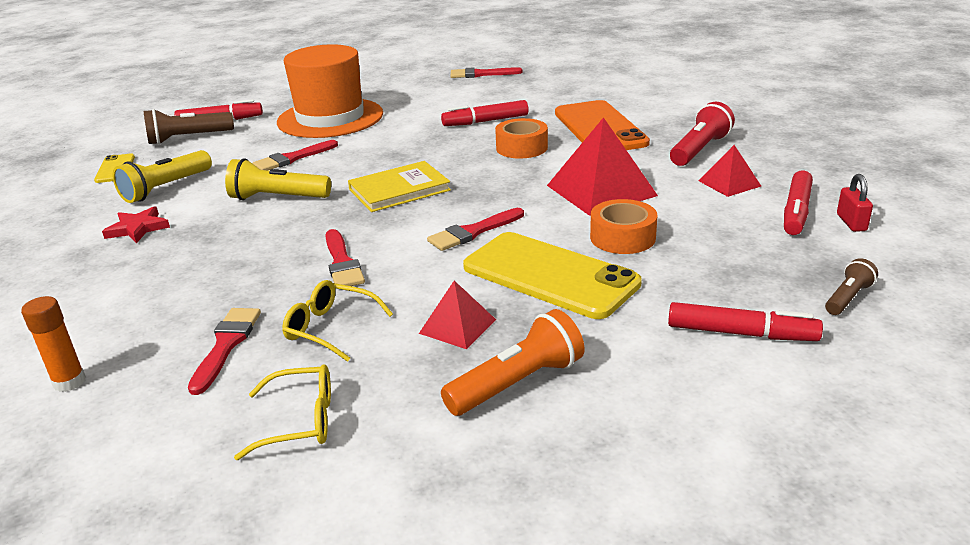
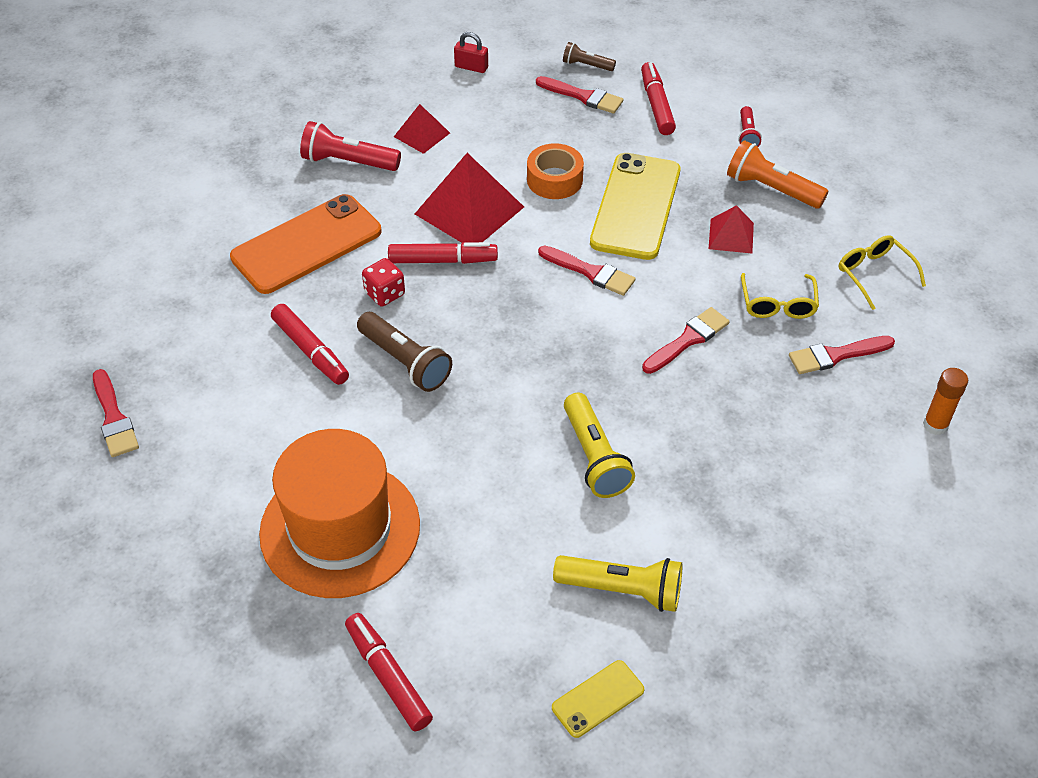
camera: 115 degrees left, 20 degrees up
red star [102,206,170,243] -> none
brown flashlight [144,109,234,145] -> brown flashlight moved to [357,312,452,392]
red brush [253,140,338,170] -> red brush moved to [536,76,623,114]
yellow book [348,161,451,212] -> none
orange tape [495,118,548,159] -> red dice [362,258,405,306]
red marker [784,170,813,235] -> red marker moved to [388,242,498,264]
red padlock [837,174,873,232] -> red padlock turned 45 degrees clockwise [454,32,488,73]
none -> red flashlight [738,106,762,147]

